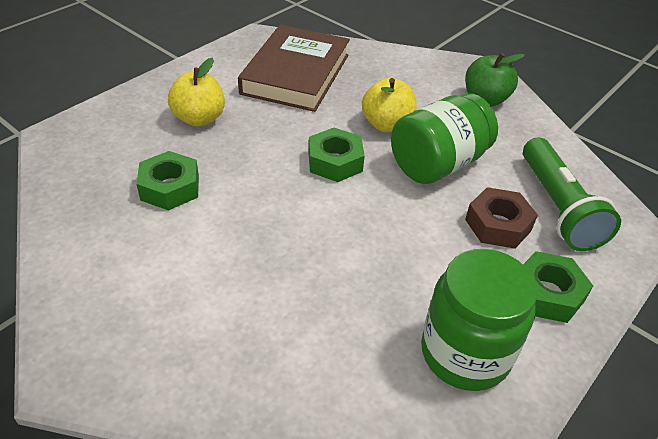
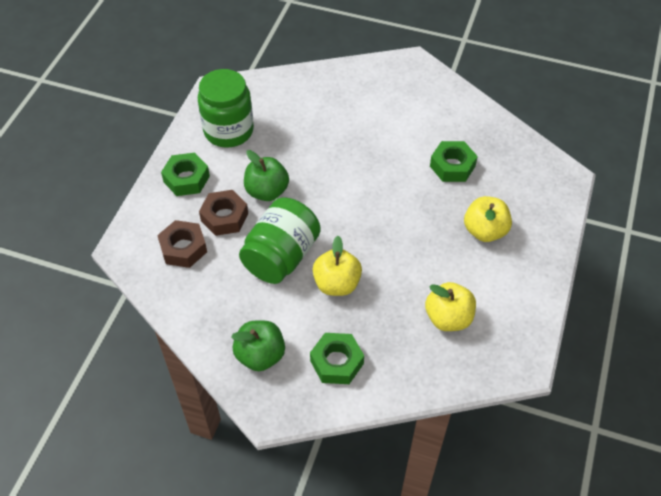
camera: 160 degrees right, 10 degrees up
brown book [238,25,350,112] -> yellow apple [425,282,476,331]
green nut [309,128,365,182] -> green nut moved to [310,333,364,384]
green flashlight [523,138,621,251] -> brown nut [157,220,207,268]
none -> green apple [244,150,289,201]

